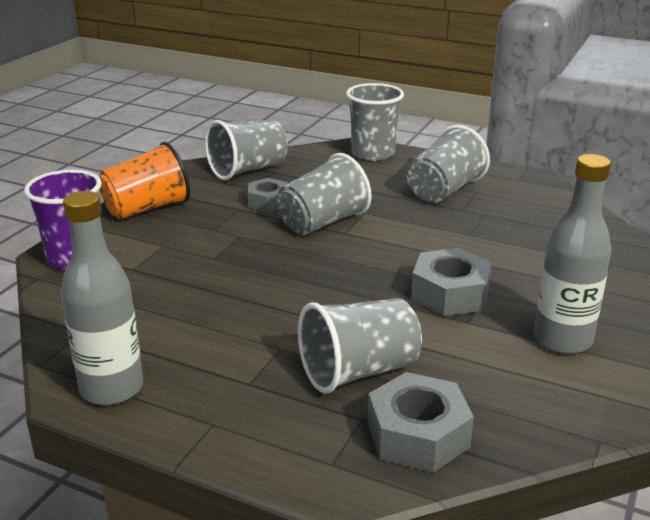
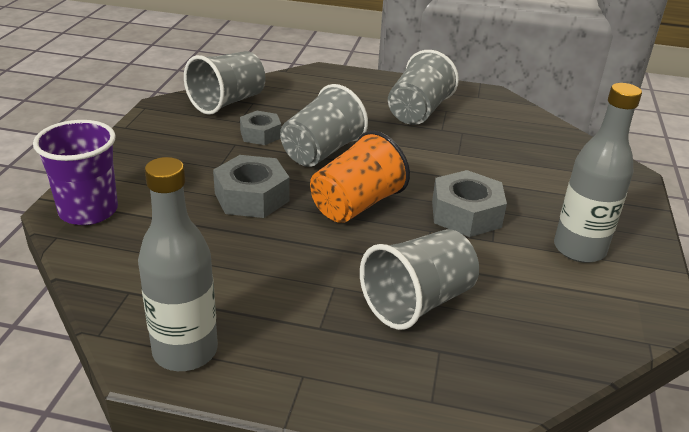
camera: 15 degrees left, 5 degrees up
orange cup [99,142,191,219] -> orange cup moved to [310,131,410,223]
grey cup [346,83,404,161] -> none
grey nut [368,372,474,473] -> grey nut moved to [213,155,290,218]

